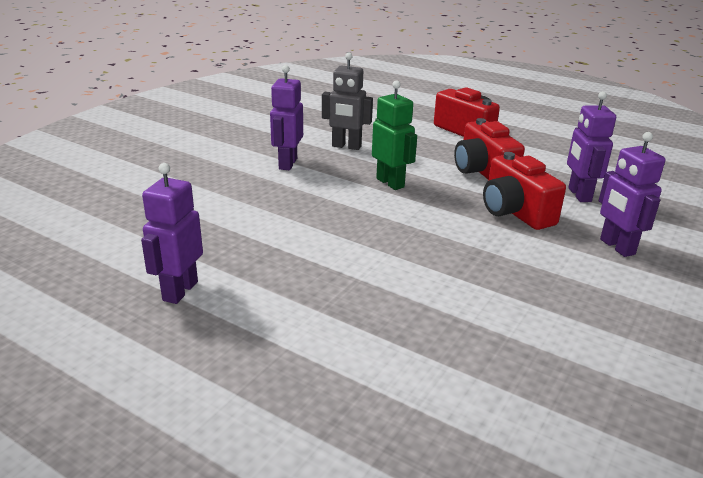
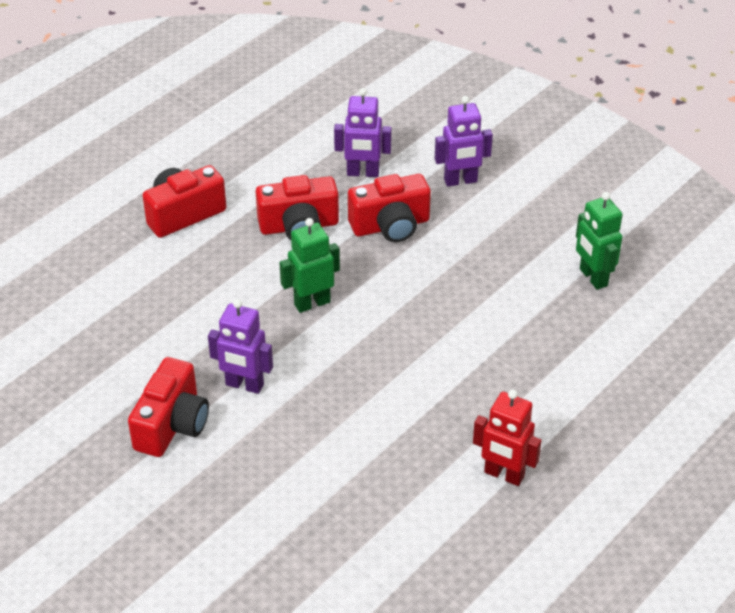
camera: 80 degrees left, 15 degrees up
purple robot [141,163,203,304] -> red robot [473,389,542,486]
grey robot [322,52,373,150] -> none
none -> red camera [128,357,209,457]
none -> green robot [576,192,622,290]

